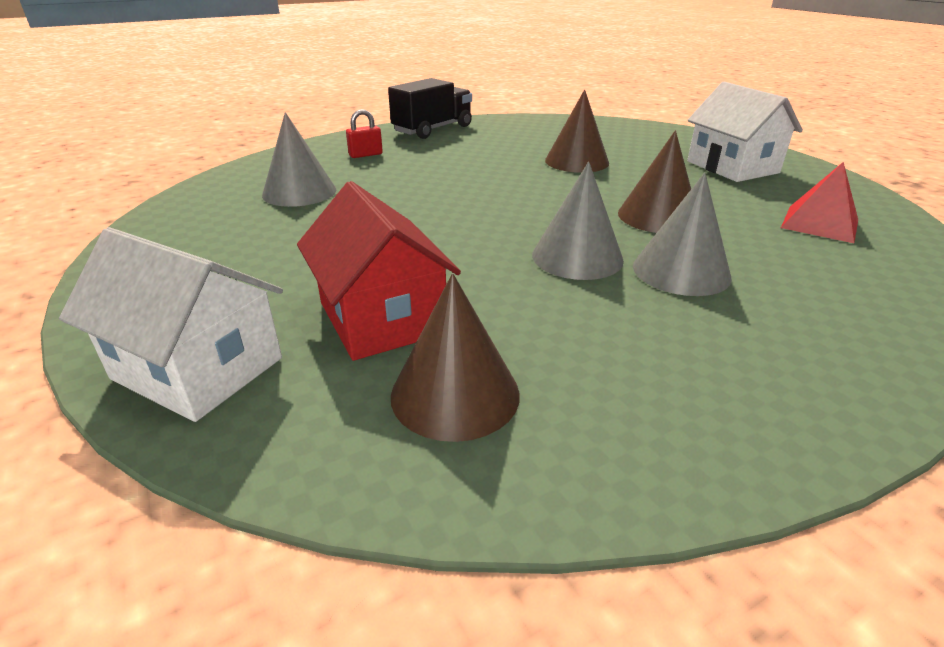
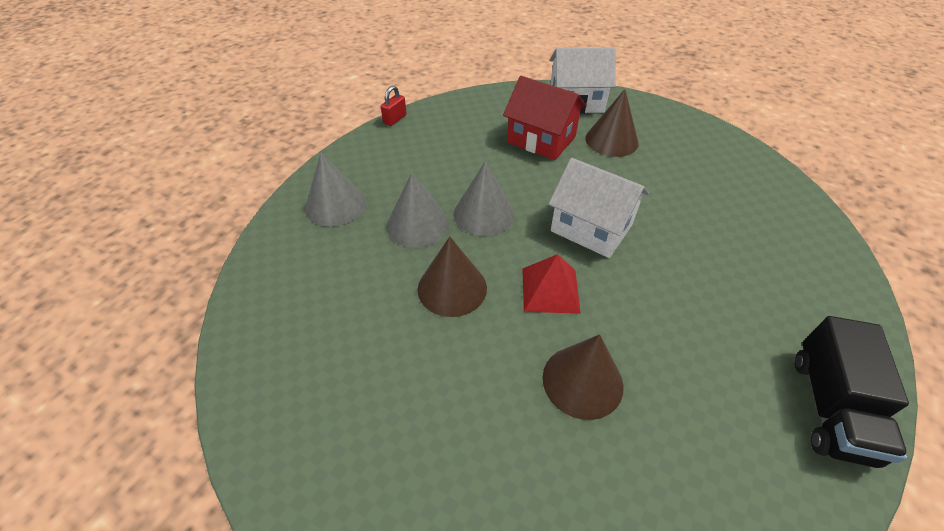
camera: 150 degrees right, 15 degrees up
grey cone [262,112,336,207] -> grey cone moved to [305,153,366,227]
red padlock [346,109,383,158] -> red padlock moved to [381,86,407,126]
brown cone [391,273,520,442] -> brown cone moved to [585,89,638,157]
white house [687,82,803,182] -> white house moved to [549,158,649,258]
red pyramid [781,162,858,243] -> red pyramid moved to [522,254,581,314]

